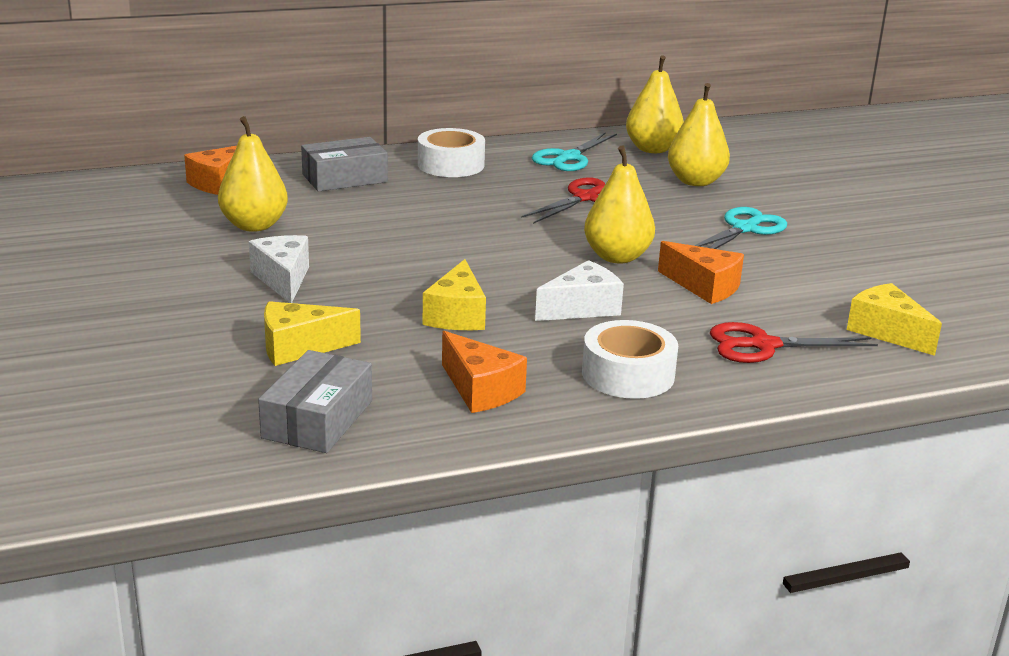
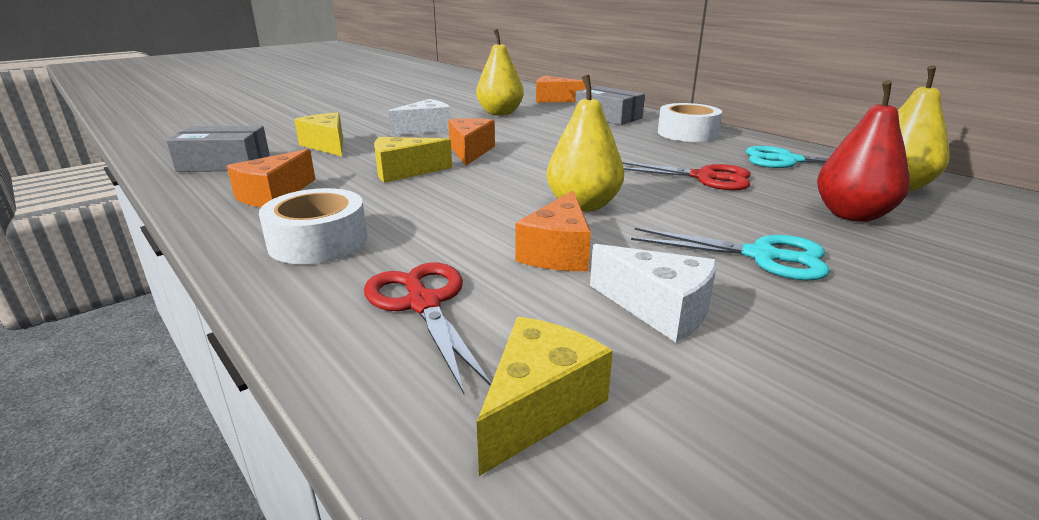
camera: 70 degrees right, 0 degrees up
white cheese [535,260,624,321] -> white cheese moved to [590,244,717,343]
yellow pear [668,83,730,186] -> red pear [817,80,910,222]
none -> orange cheese [448,118,495,165]

